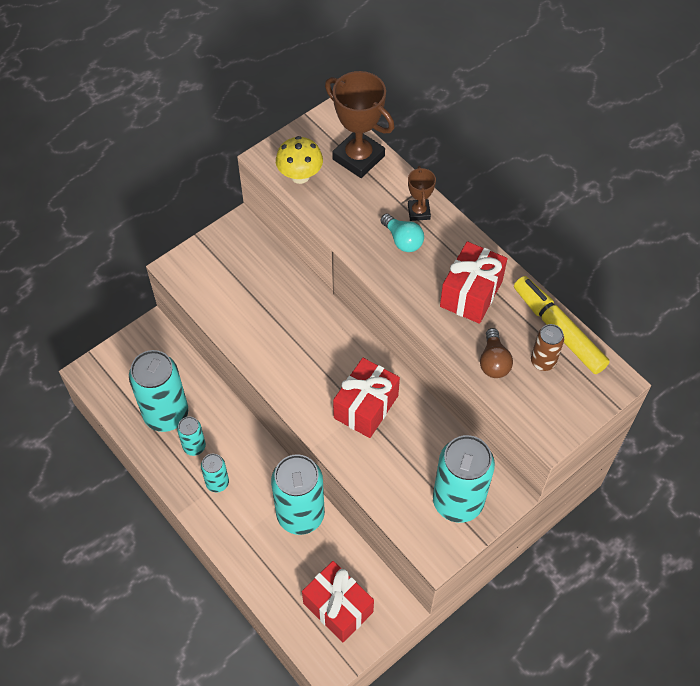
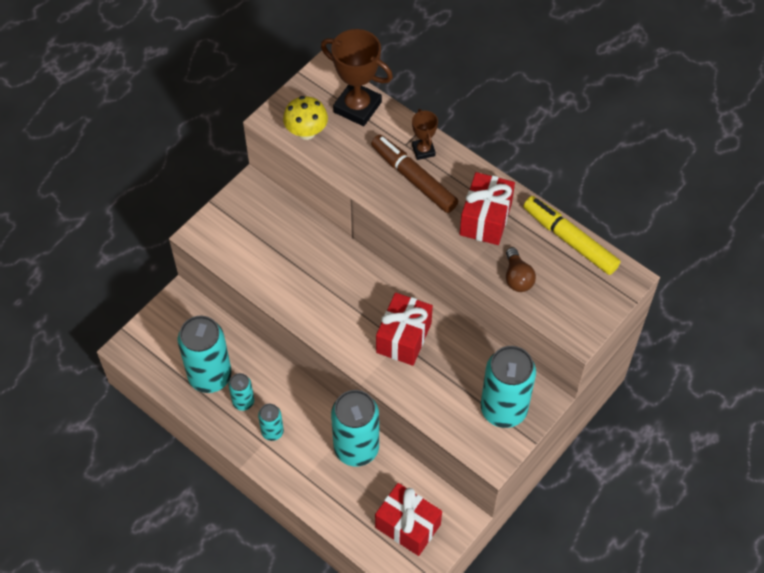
camera: 10 degrees left, 0 degrees up
turquoise light bulb [380,214,424,252] -> brown marker [371,135,458,213]
brown can [531,324,564,371] -> none

